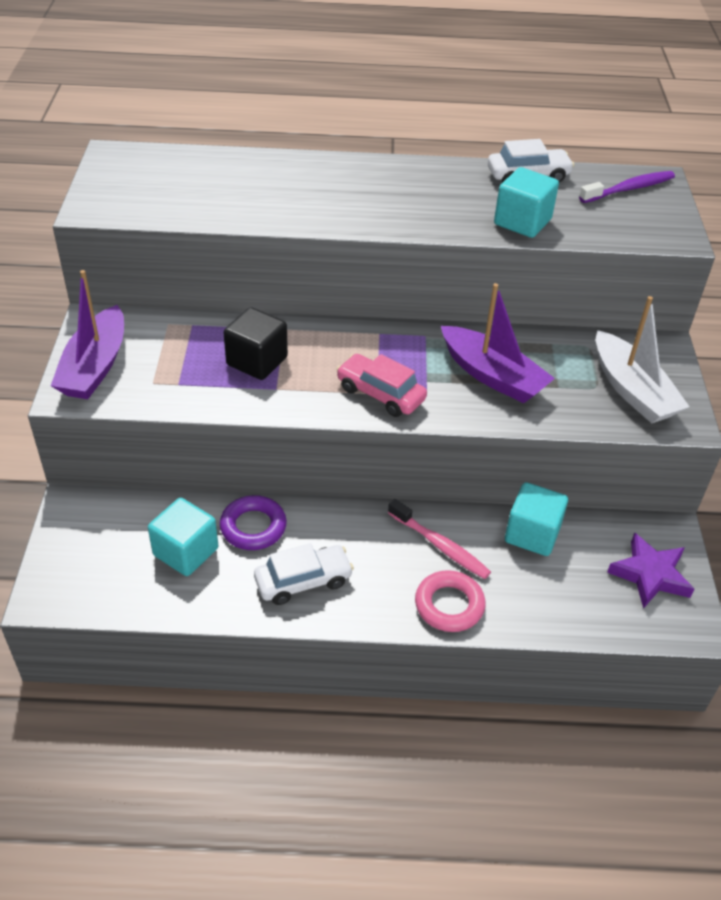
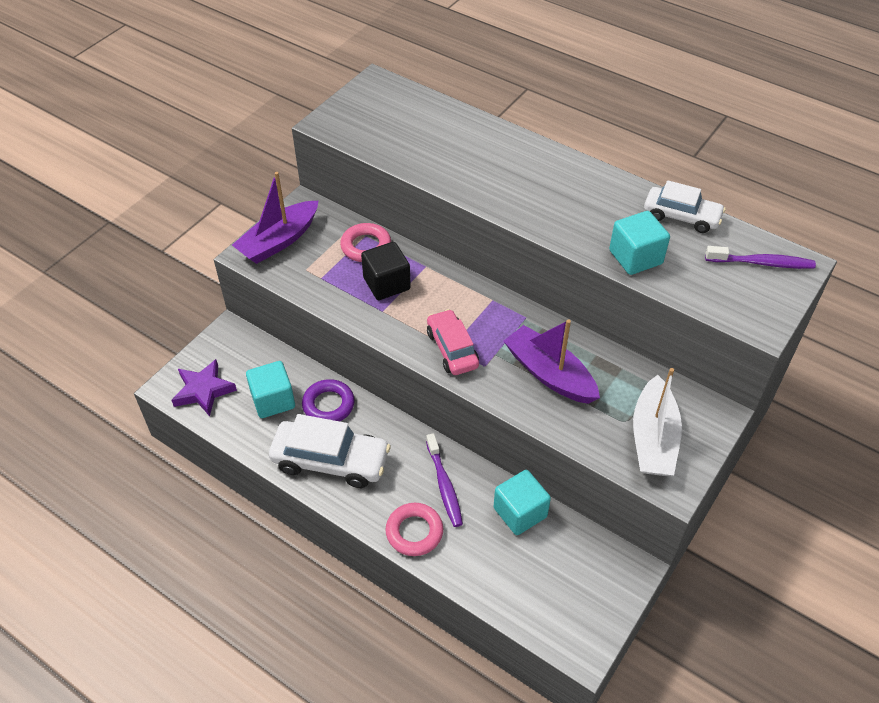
camera: 35 degrees right, 5 degrees up
white car [254,543,354,605] -> white car [269,414,391,488], size x1.54
pink toothbrush [388,499,491,579] -> purple toothbrush [426,433,463,527]
purple boat [441,283,555,404] -> purple boat turned 150 degrees clockwise [504,319,600,404]
purple star [607,533,694,609] -> purple star moved to [171,359,237,416]
none -> pink ring [340,223,391,262]

